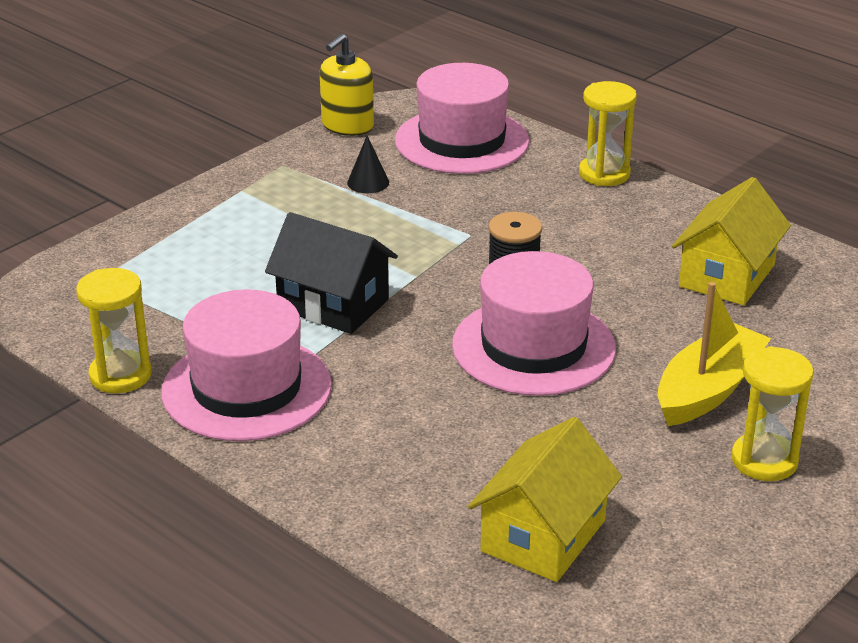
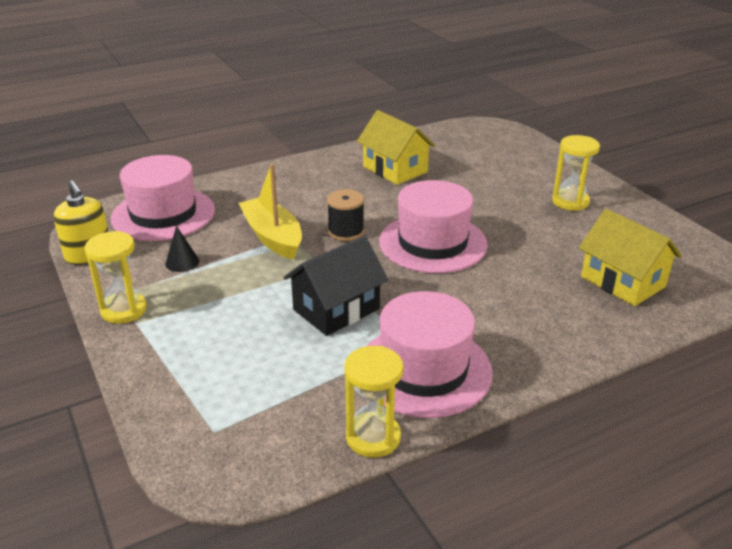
camera: 70 degrees left, 0 degrees up
yellow hourglass [579,81,637,186] -> yellow hourglass moved to [85,231,147,324]
yellow boat [658,282,771,426] -> yellow boat moved to [239,163,302,260]

